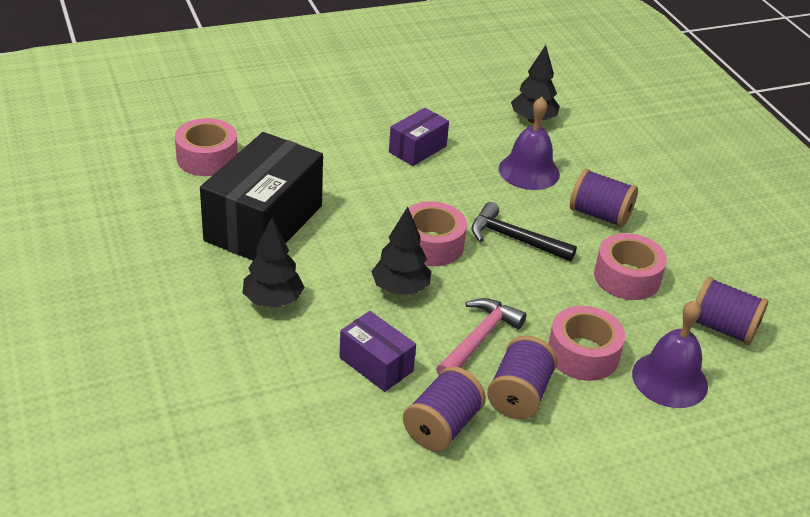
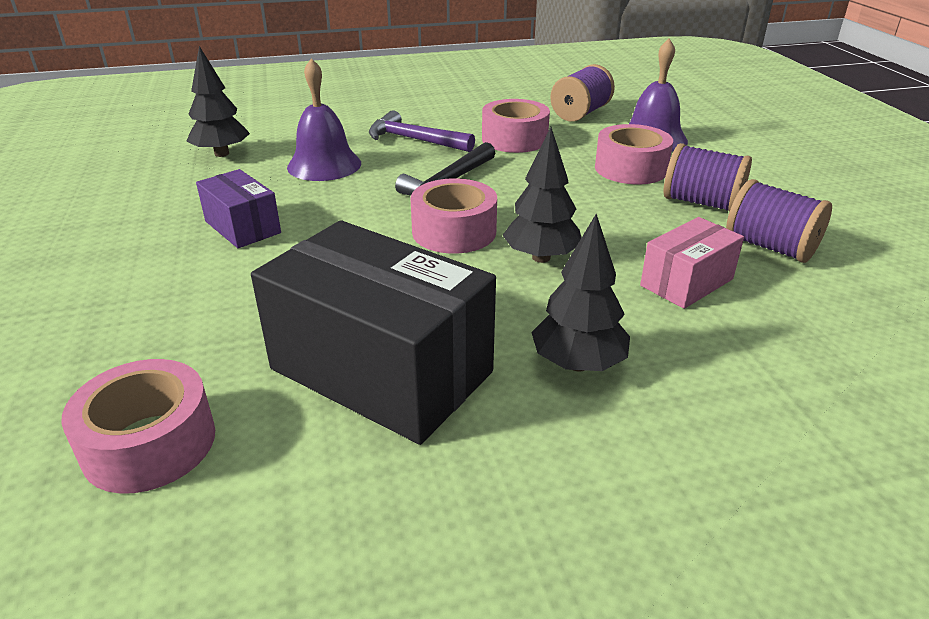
camera: 80 degrees left, 5 degrees down
purple box [339,311,416,392] -> pink box [640,217,744,309]
pink hammer [436,298,526,375] -> none
purple spool [570,169,638,228] -> purple hammer [369,110,475,152]

